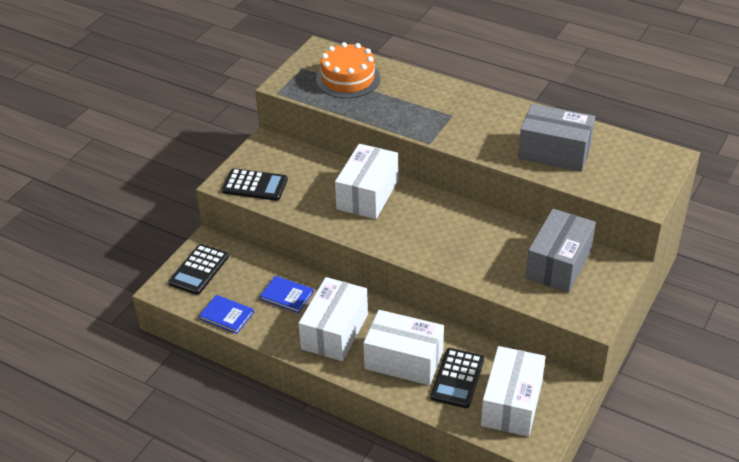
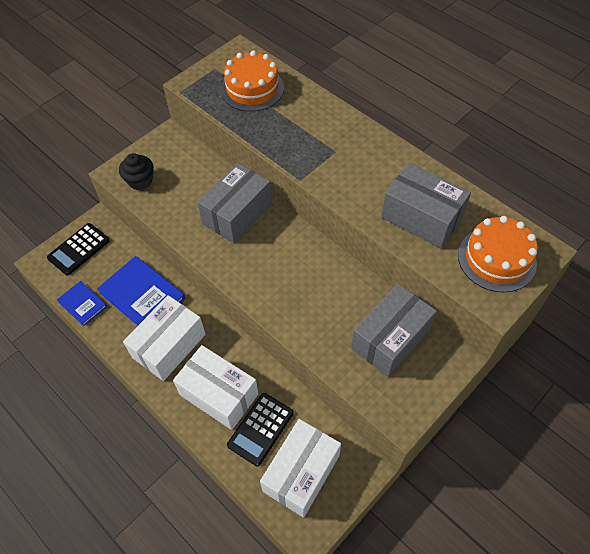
camera: 15 degrees right, 15 degrees up
black calculator [222,168,288,201] -> black cupcake [119,153,154,190]
blue book [260,276,313,313] -> blue book [97,256,185,326], size x1.75
white box [335,144,398,219] -> grey box [197,163,272,243]
none -> orange cake [458,216,538,293]

